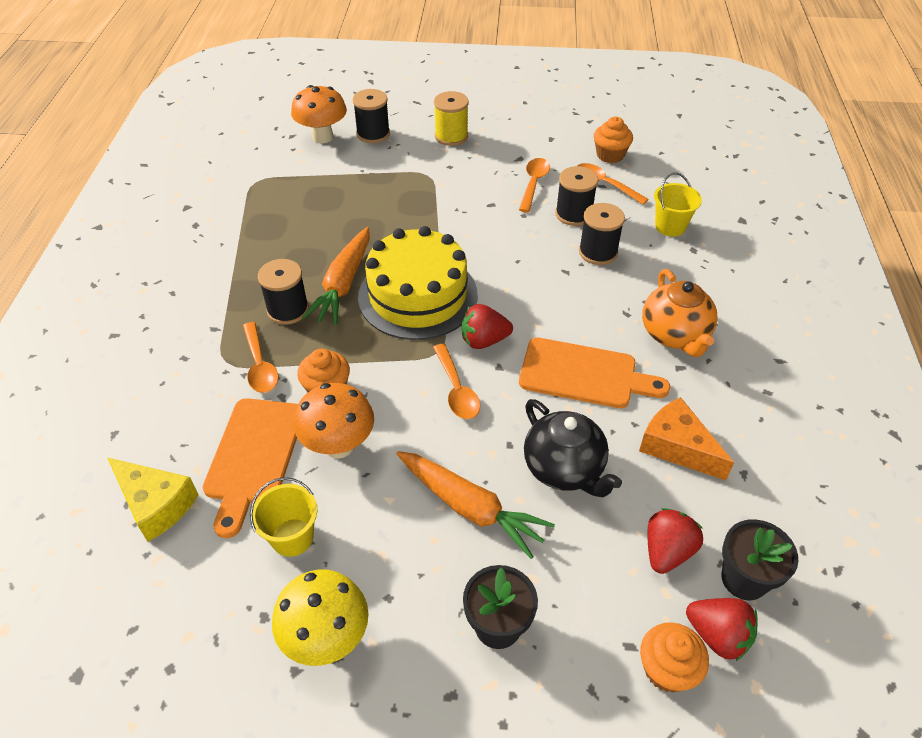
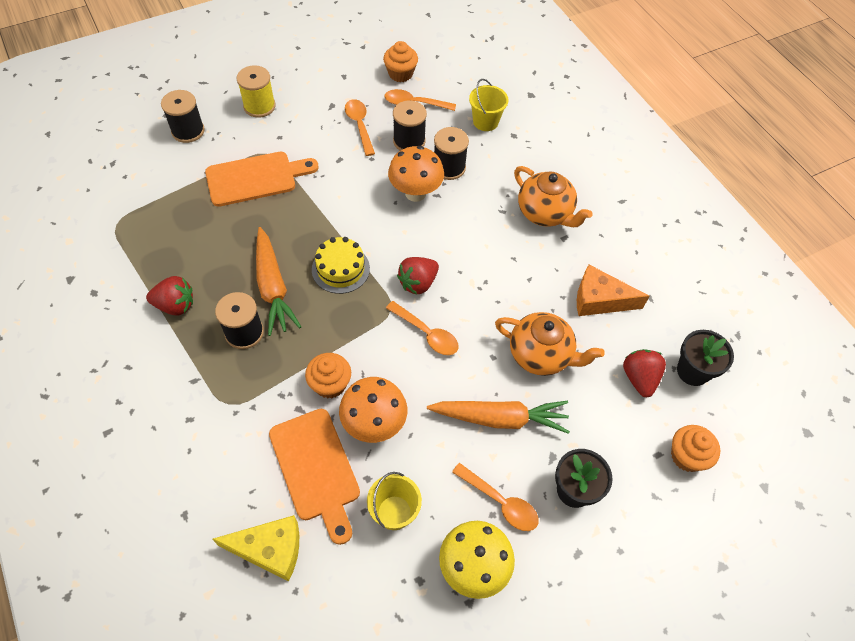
camera: 35 degrees left, 10 degrees up
orange spoon [243,322,279,393] -> orange spoon moved to [452,463,539,531]
orange mushroom [291,85,347,143] -> orange mushroom moved to [388,146,444,202]
yellow cake [358,226,478,340] -> yellow cake [312,237,370,294], size x0.55
orange cutting board [519,338,670,408] -> orange cutting board moved to [205,152,319,207]
black teapot [524,399,622,497] -> orange teapot [495,312,605,376]
red strawberry [686,598,758,661] -> red strawberry moved to [146,276,193,316]

